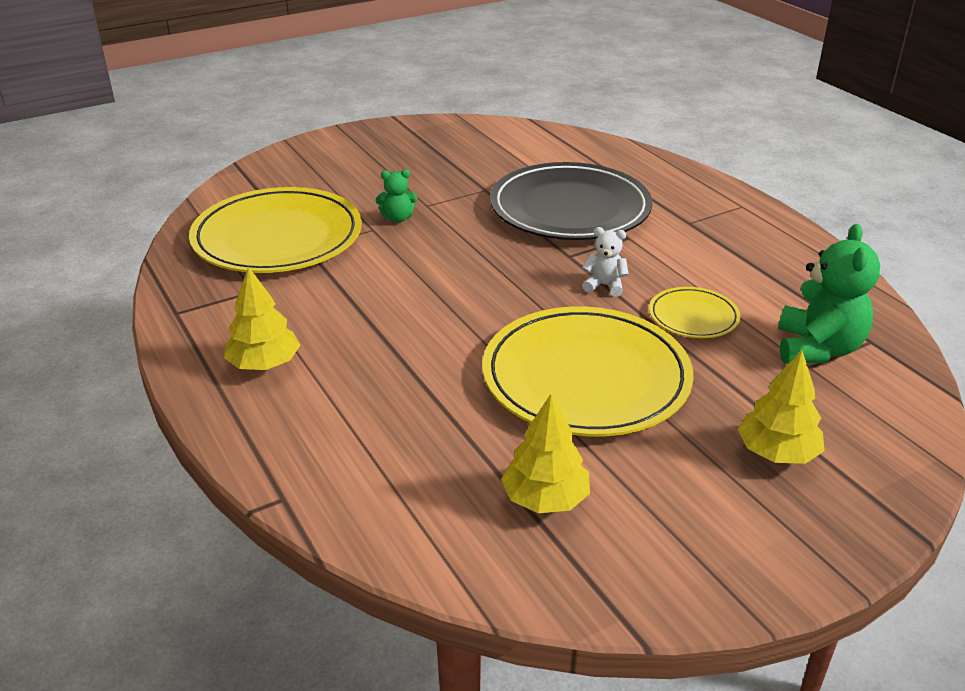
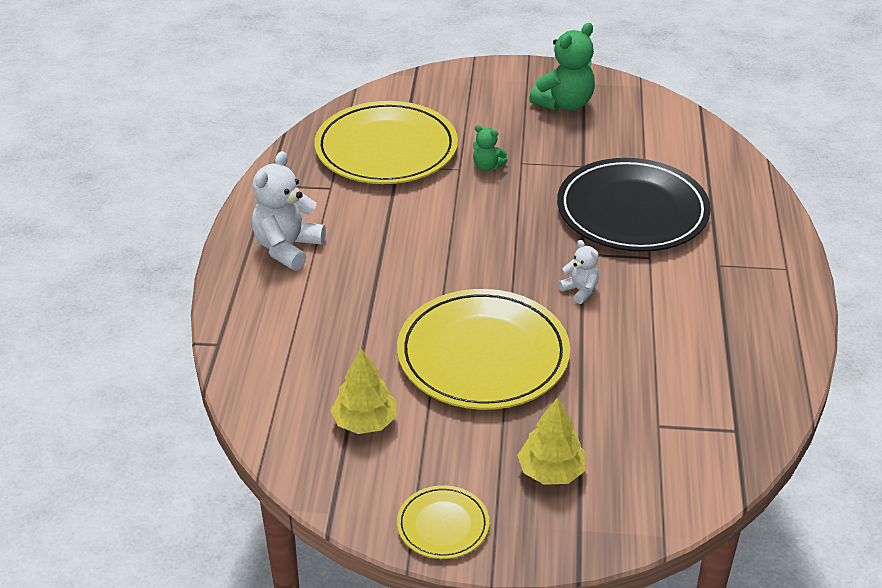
camera: 35 degrees right, 5 degrees up
yellow tree [224,266,300,370] -> white teddy bear [252,151,326,270]
yellow plate [649,287,741,338] -> yellow plate moved to [397,485,489,559]
green teddy bear [778,224,880,364] -> green teddy bear moved to [529,23,595,111]

